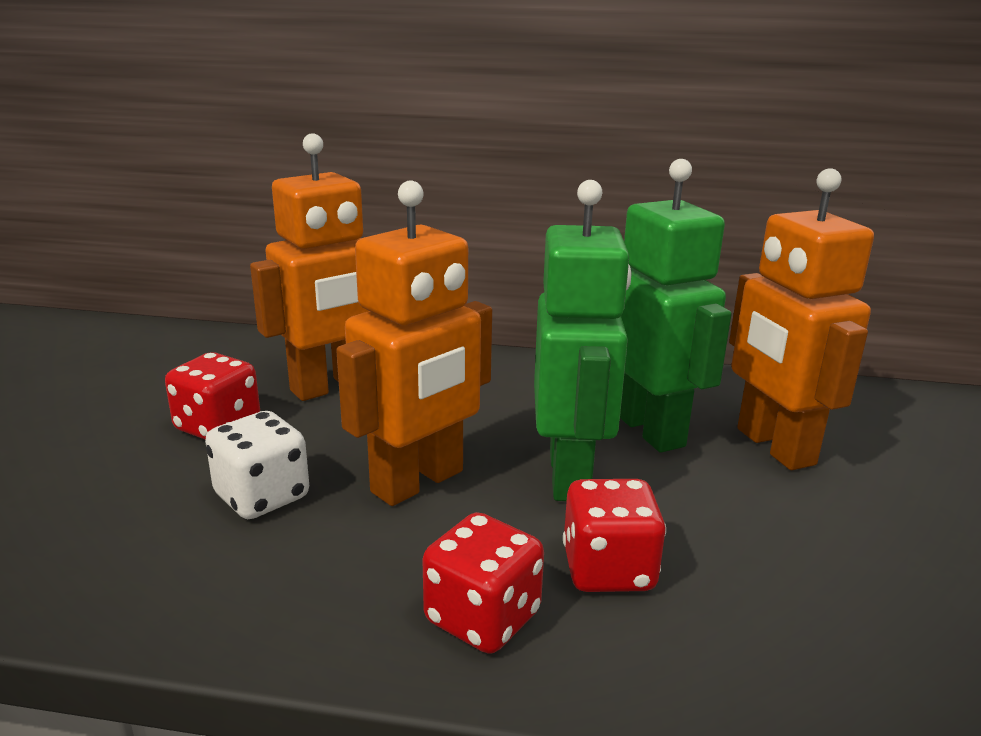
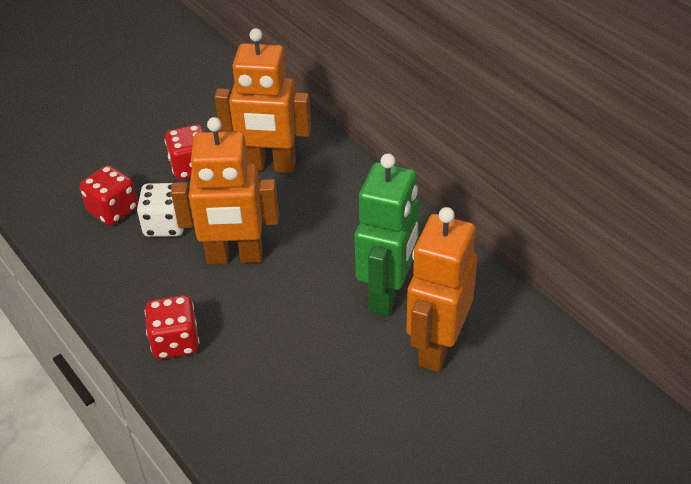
camera: 45 degrees right, 20 degrees up
green robot [534,180,632,501] -> none
red dice [563,479,666,592] -> red dice moved to [80,165,138,225]

